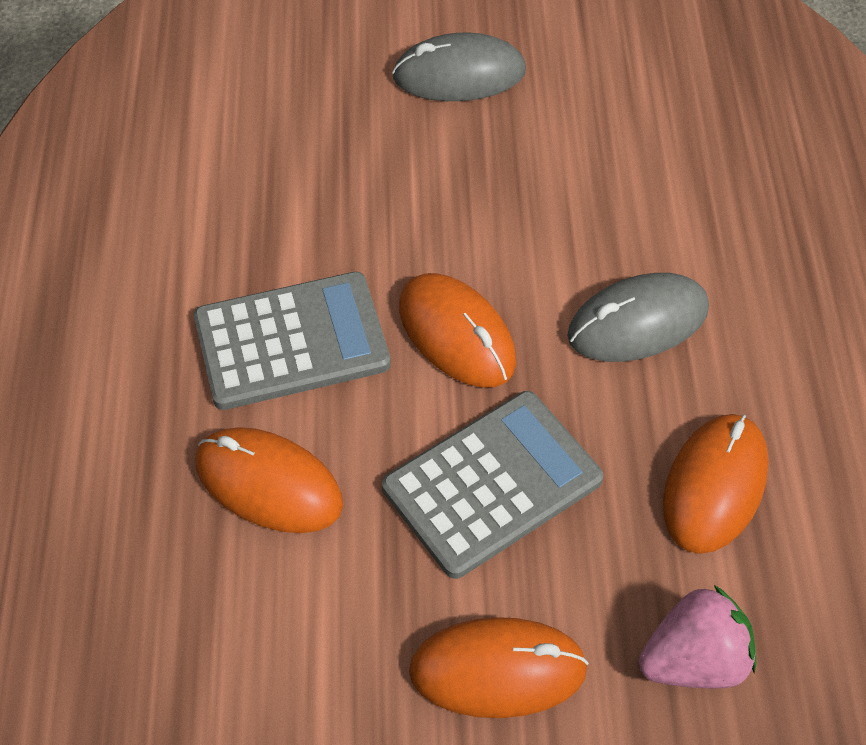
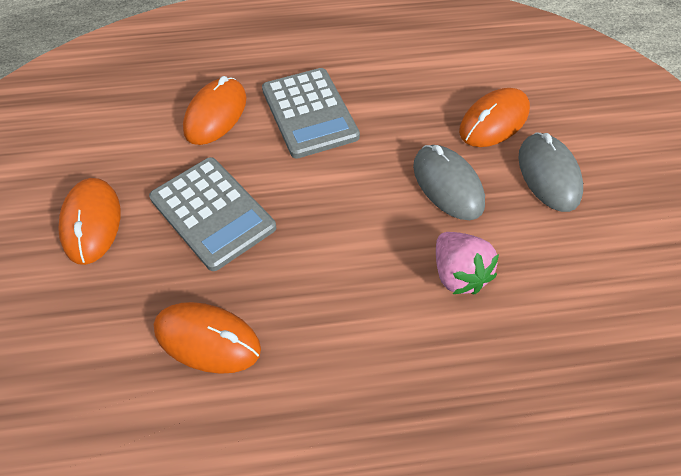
camera: 85 degrees right, 0 degrees up
orange mouse [399,273,516,388] -> orange mouse moved to [459,88,530,147]
grey mouse [567,273,709,362] -> grey mouse moved to [413,145,485,220]
pink strawberry [639,585,757,688] -> pink strawberry moved to [436,232,499,294]

